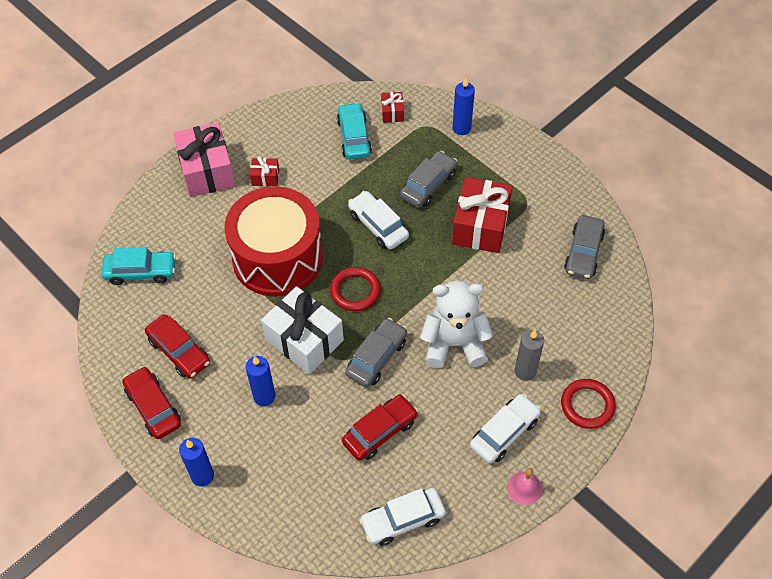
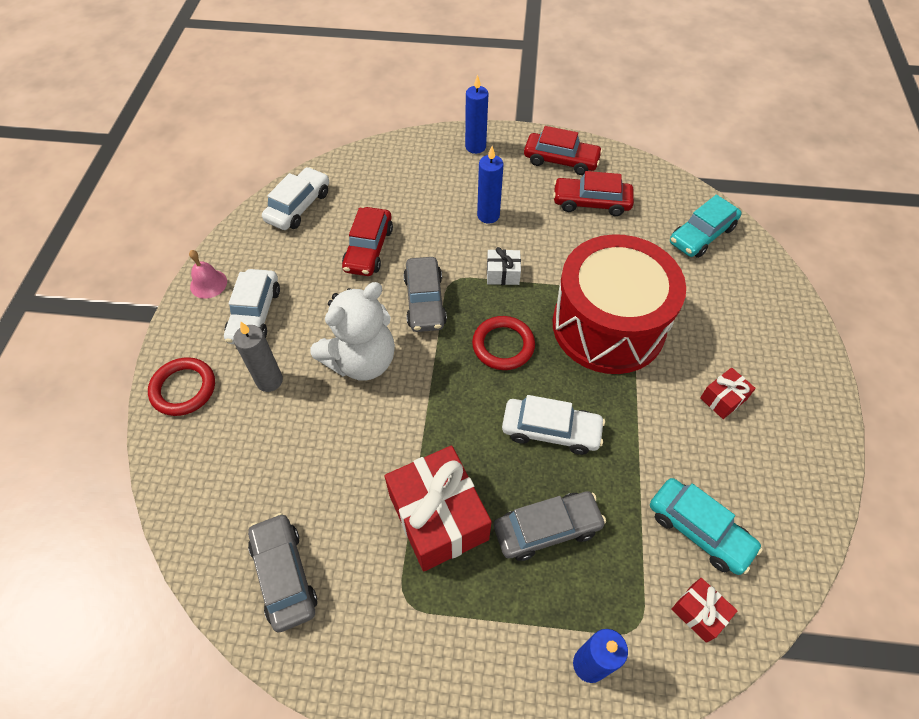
camera: 140 degrees right, 0 degrees up
pink gift [173,122,235,197] -> none
white gift [261,286,344,374] -> white gift [487,247,521,285], size x0.47
grey car [400,151,457,208] -> grey car turned 105 degrees counterclockwise [494,491,606,561]

